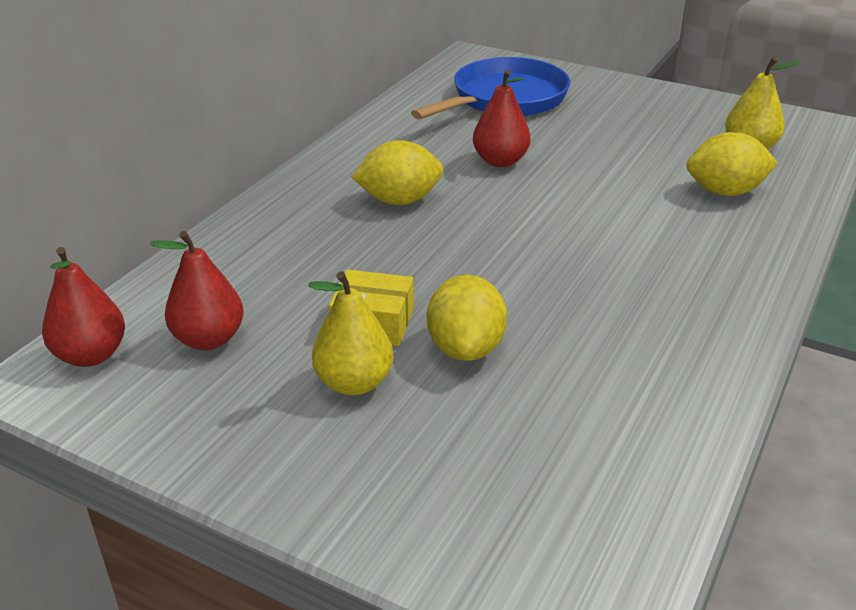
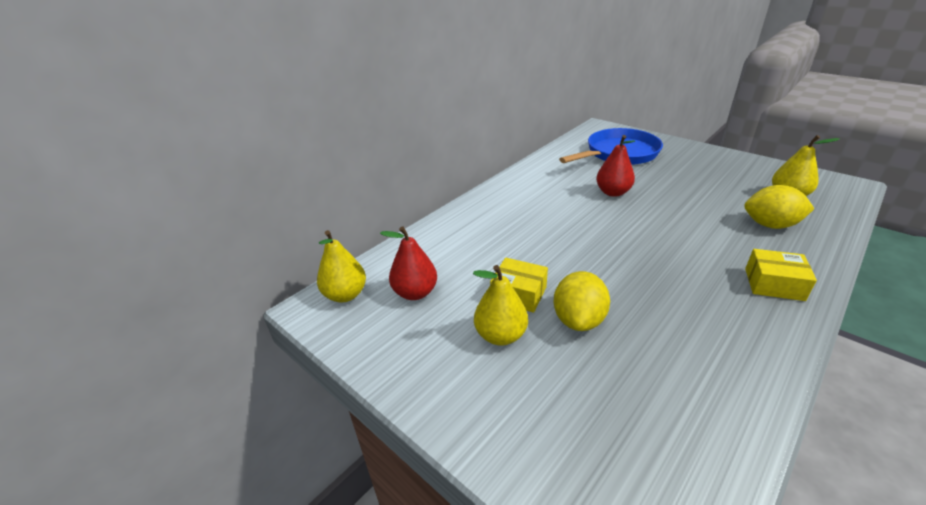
camera: 15 degrees right, 0 degrees up
red pear [42,247,125,367] -> yellow pear [317,230,366,302]
yellow lemon [351,140,443,205] -> none
none -> yellow box [745,249,817,301]

